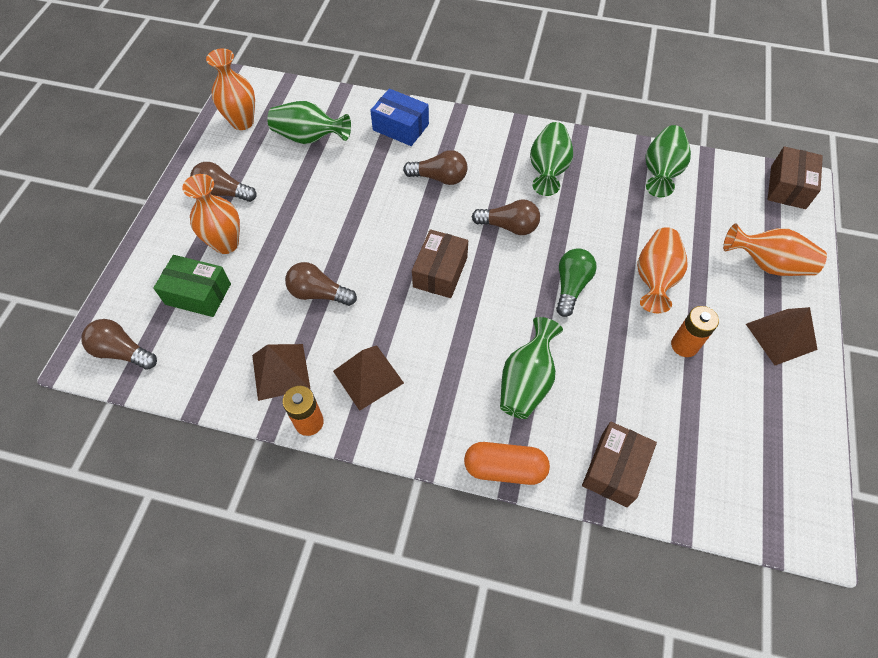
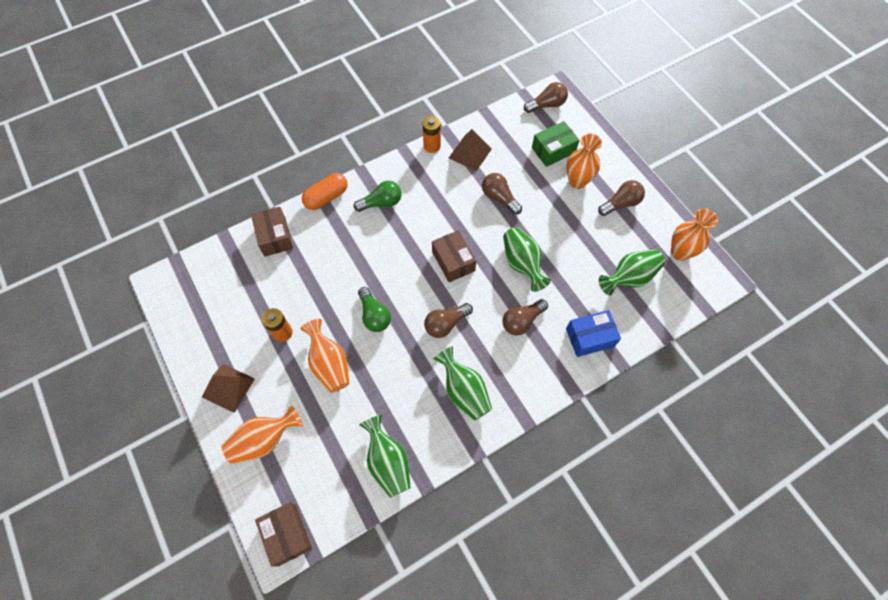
camera: 135 degrees right, 5 degrees up
brown light bulb [285,262,357,306] -> brown light bulb turned 105 degrees counterclockwise [482,173,522,215]
brown pyramid [333,345,404,411] -> none
green vase [500,317,563,419] -> green vase moved to [503,227,551,292]
none -> green light bulb [354,181,401,212]

